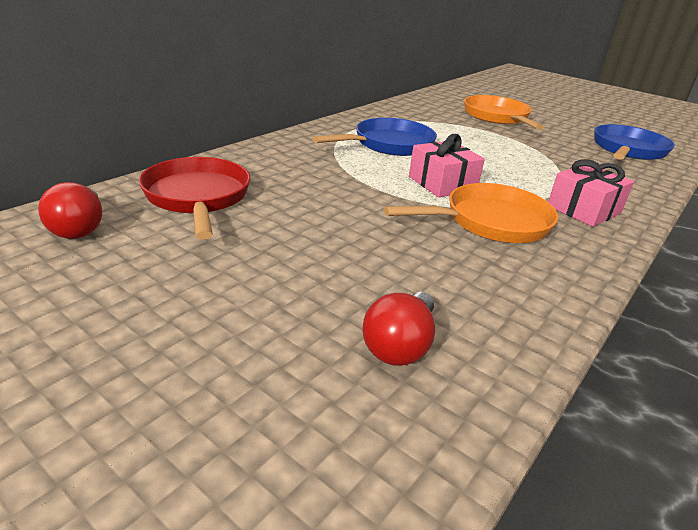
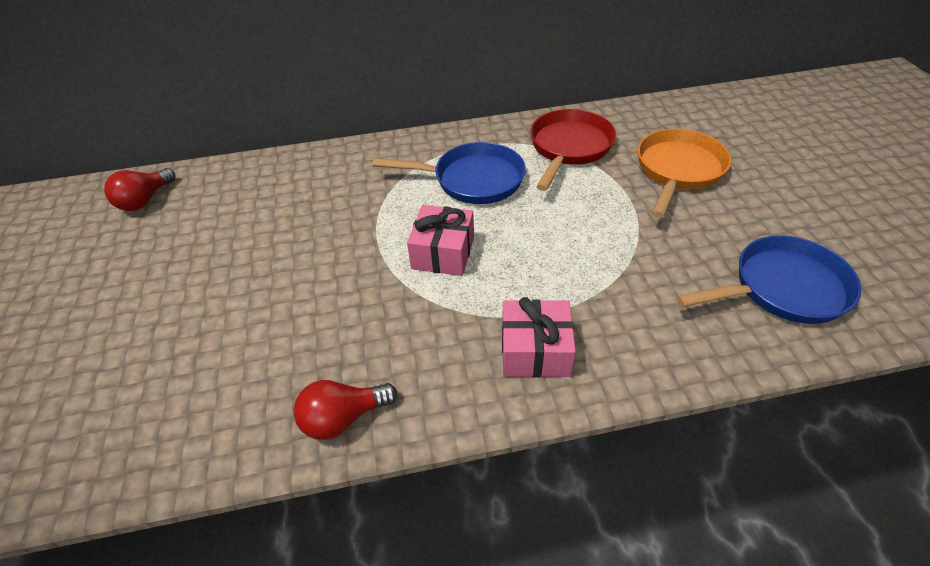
camera: 45 degrees right, 15 degrees up
red pan [139,157,251,240] -> red pan moved to [530,109,616,191]
red light bulb [362,292,435,366] -> red light bulb moved to [294,380,397,440]
orange pan [383,183,558,243] -> none

